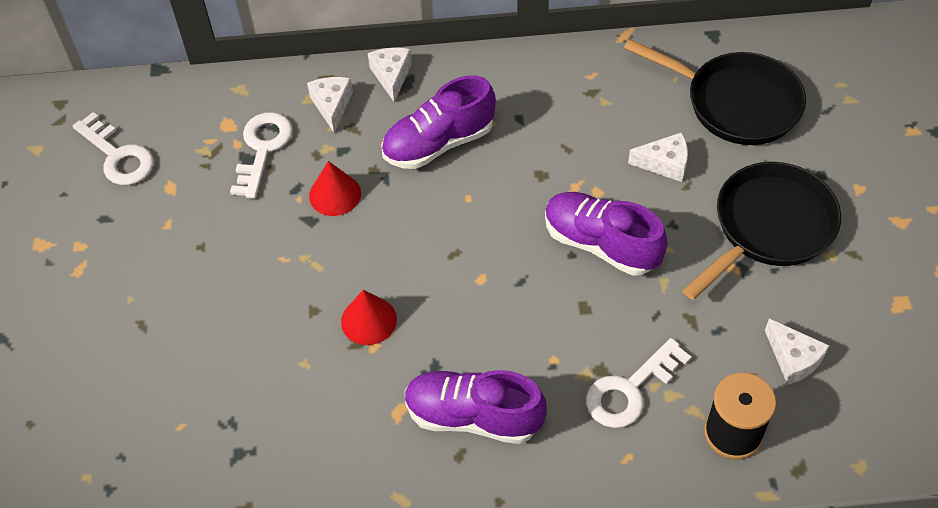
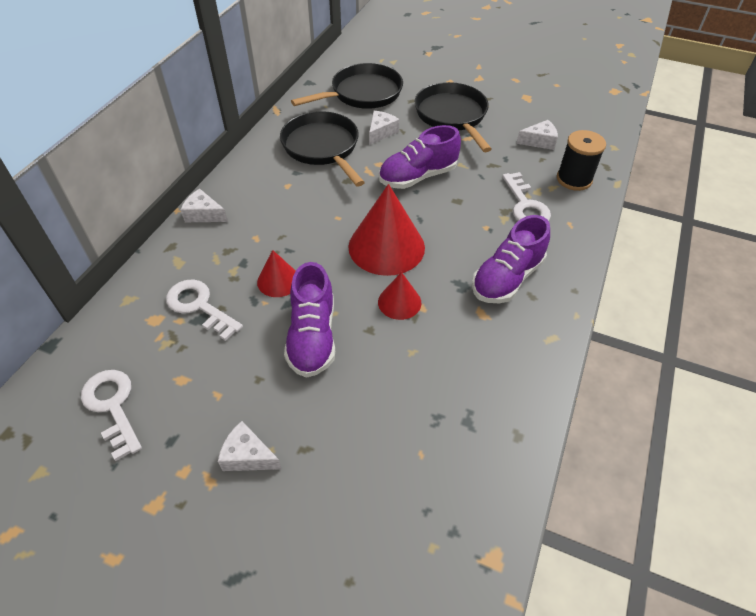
camera: 65 degrees left, 5 degrees down
white key [73,112,154,185] -> white key turned 105 degrees counterclockwise [81,370,142,461]
white cheese [307,77,353,133] -> white cheese moved to [218,421,282,471]
purple shoe [381,75,496,169] -> purple shoe moved to [284,262,335,378]
none -> black pan [280,111,365,187]
none -> red cone [348,184,425,276]

